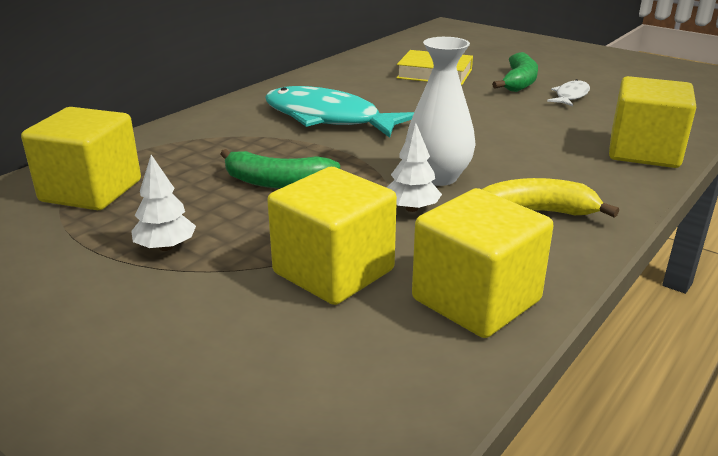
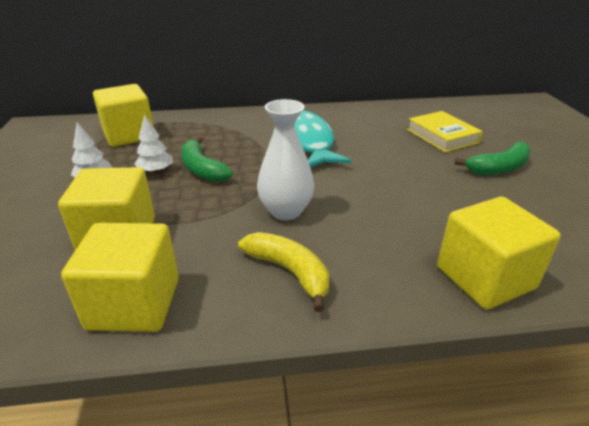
camera: 45 degrees right, 5 degrees up
white tree [386,122,442,212] -> white tree moved to [134,115,173,173]
white fish [547,79,590,106] -> none

